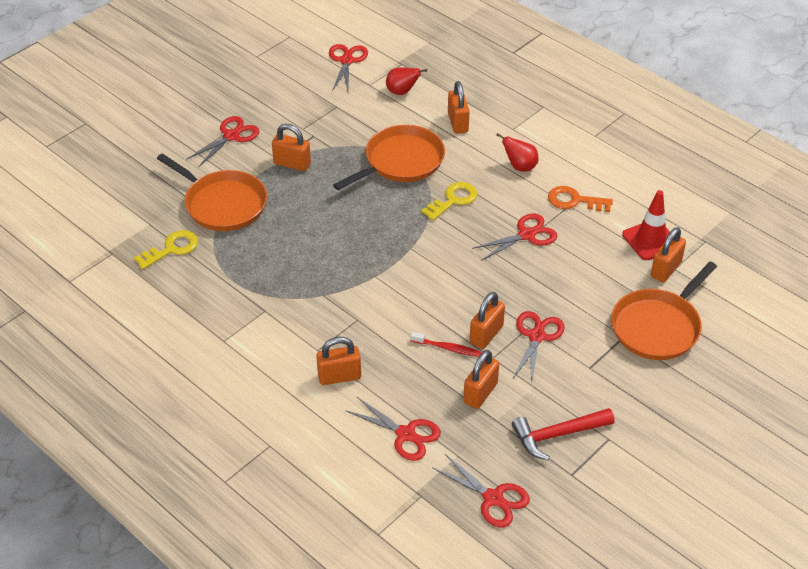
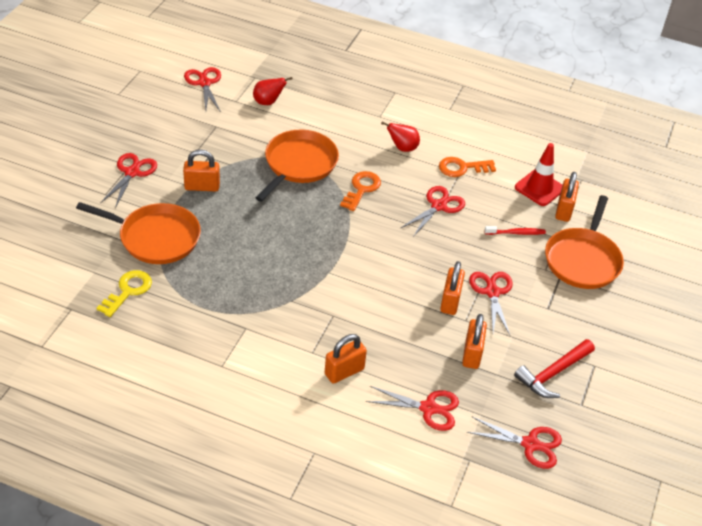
camera: 25 degrees left, 0 degrees up
red toothbrush [410,332,482,357] -> red toothbrush moved to [485,226,546,235]
yellow key [421,182,478,221] -> orange key [340,171,381,211]
orange padlock [448,81,469,134] -> none

